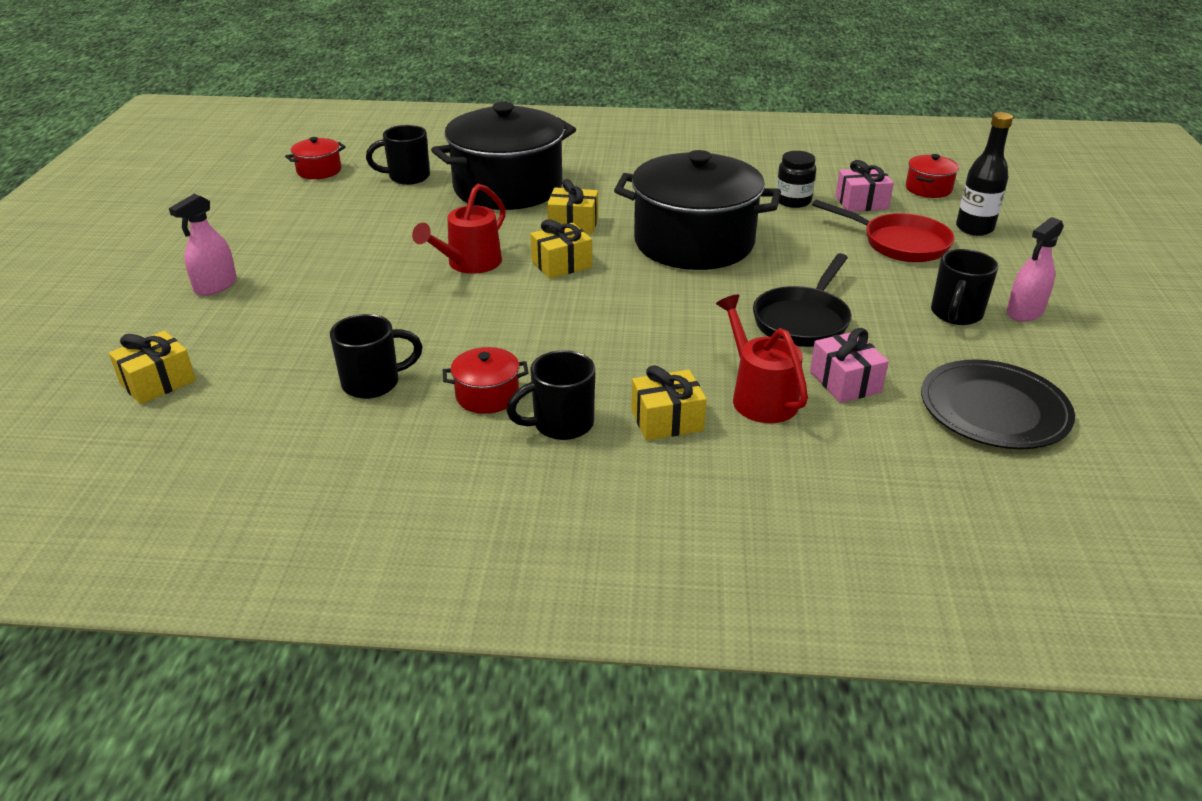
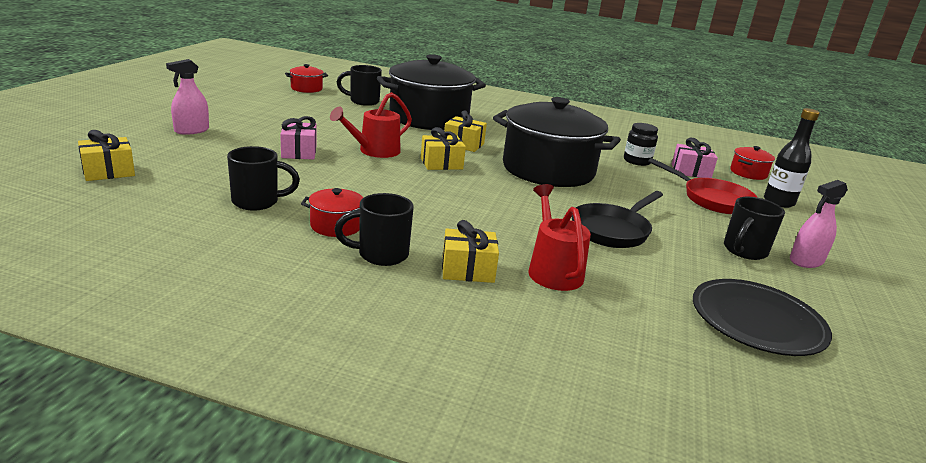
camera: 10 degrees right, 10 degrees down
pink gift [810,328,889,403] -> pink gift moved to [280,116,317,160]

